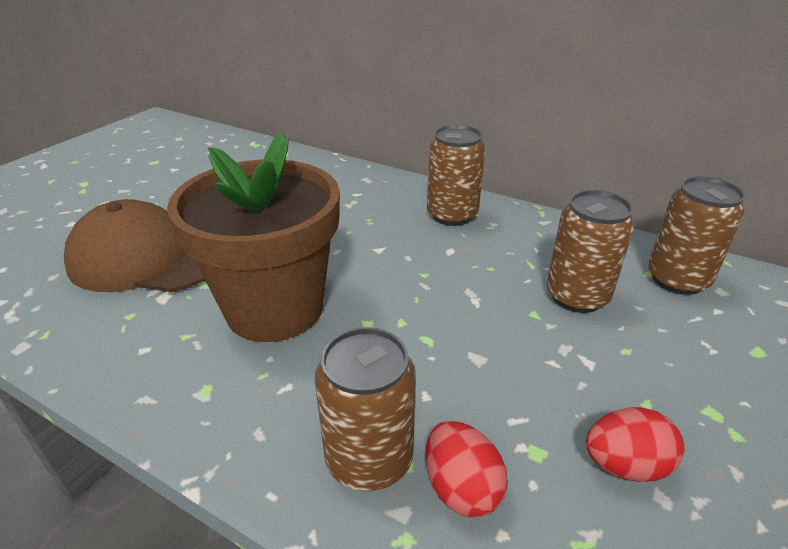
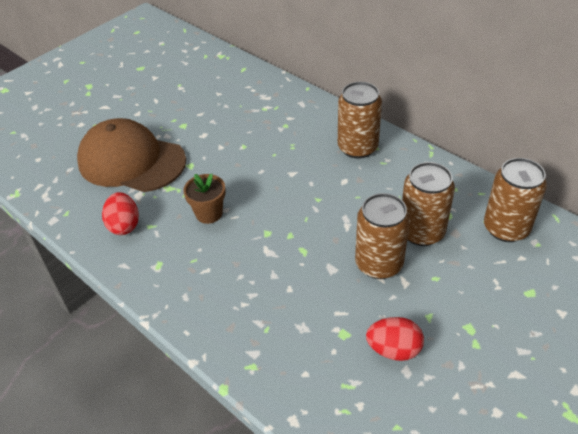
camera: 15 degrees right, 10 degrees up
brown flower pot [167,133,340,342] -> brown flower pot [183,174,226,224], size x0.41
brown can [315,327,416,491] -> brown can moved to [355,193,410,279]
red egg [425,421,508,518] -> red egg moved to [102,192,139,235]

